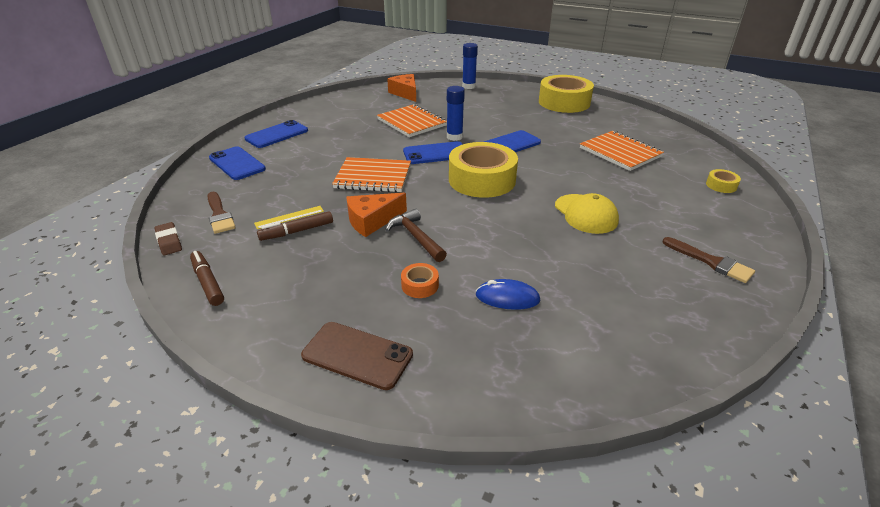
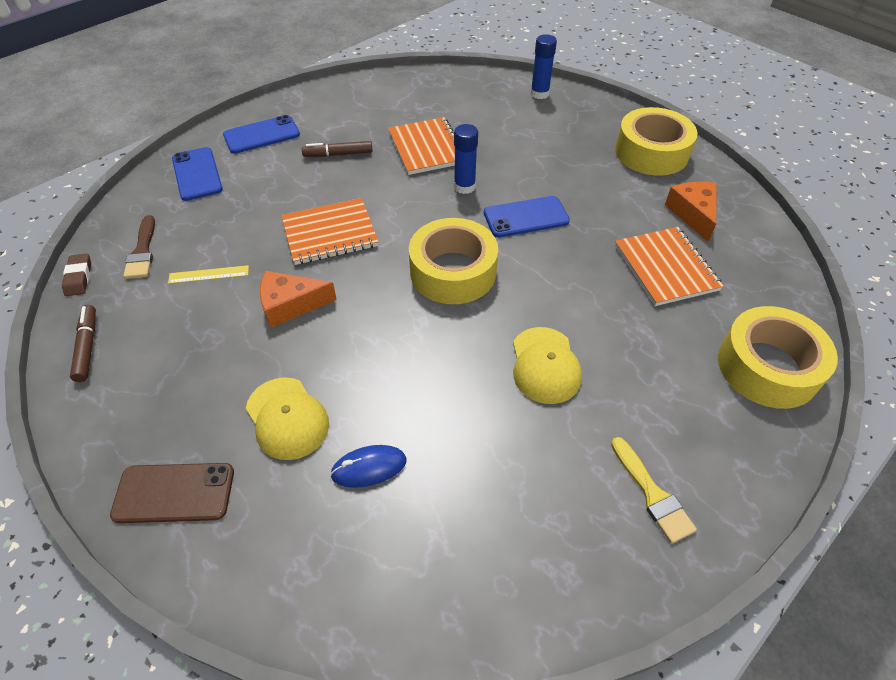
camera: 20 degrees right, 15 degrees up
brown marker [257,211,333,241] -> brown marker moved to [302,141,373,157]
brown phone [301,322,413,390] -> brown phone turned 45 degrees counterclockwise [110,463,234,523]
orange notebook [332,157,411,192] -> orange notebook turned 45 degrees counterclockwise [281,198,379,265]
brown hammer [386,209,447,262] -> none
orange cheese [387,74,416,102] -> orange cheese moved to [665,182,717,242]
orange tape [401,263,439,298] -> yellow cap [246,377,329,460]
blue phone [403,141,463,164] -> none
blue mouse [476,279,540,310] -> blue mouse turned 45 degrees counterclockwise [330,445,406,488]
brown brush [662,237,755,283] -> yellow brush [611,437,697,543]
yellow tape [706,169,741,193] -> yellow tape [718,306,838,409], size x2.39

